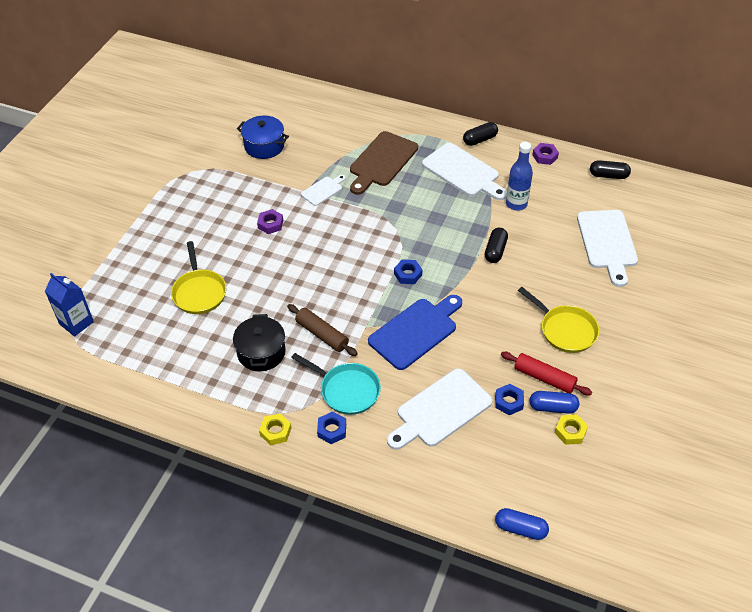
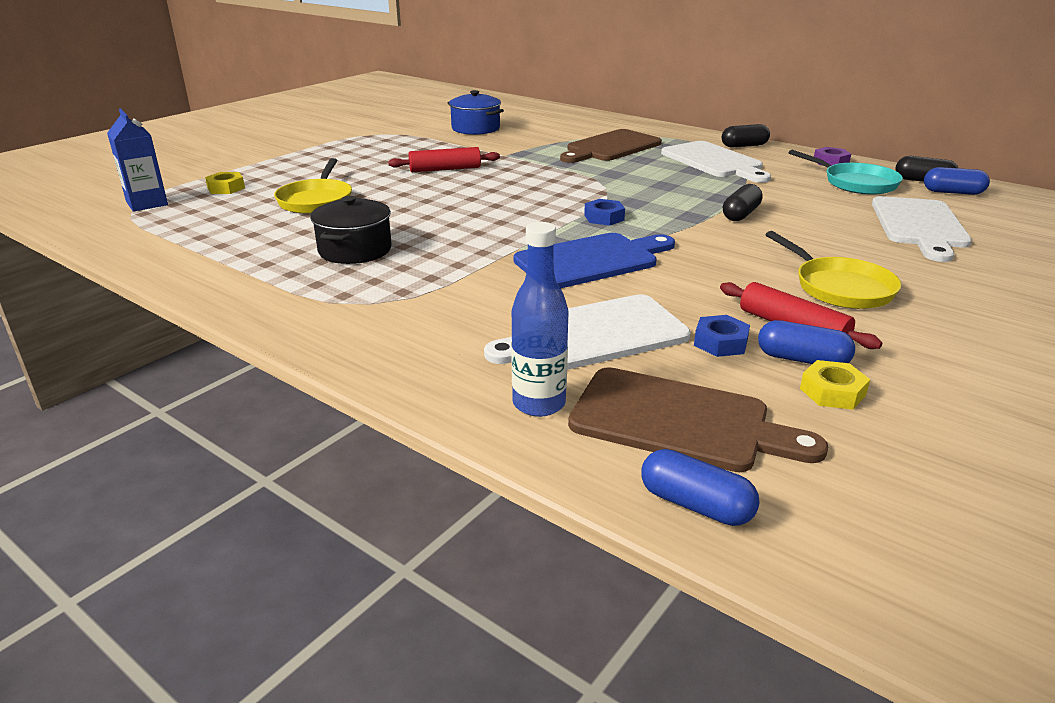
camera: 15 degrees right, 20 degrees down
purple nut [257,209,283,234] -> red rolling pin [388,147,500,172]
yellow nut [259,413,292,445] -> yellow nut moved to [205,172,245,194]
brown rolling pin [287,304,358,356] -> none
turquoise pan [291,353,381,415] -> turquoise pan moved to [789,150,903,195]
white cutting board [301,175,346,206] -> none
blue nut [317,411,346,444] -> none
blue bottle [506,142,533,211] -> blue bottle moved to [511,222,568,417]
none -> brown cutting board [568,367,828,472]
none -> blue capsule [924,167,990,195]

